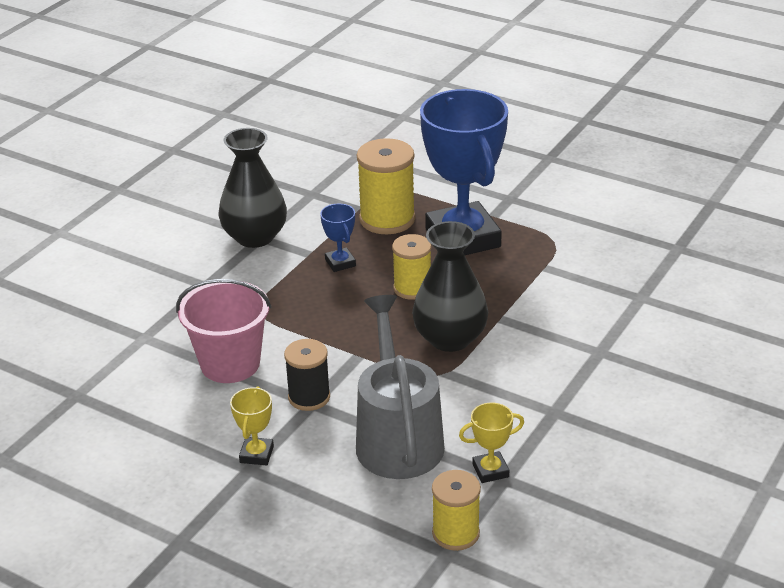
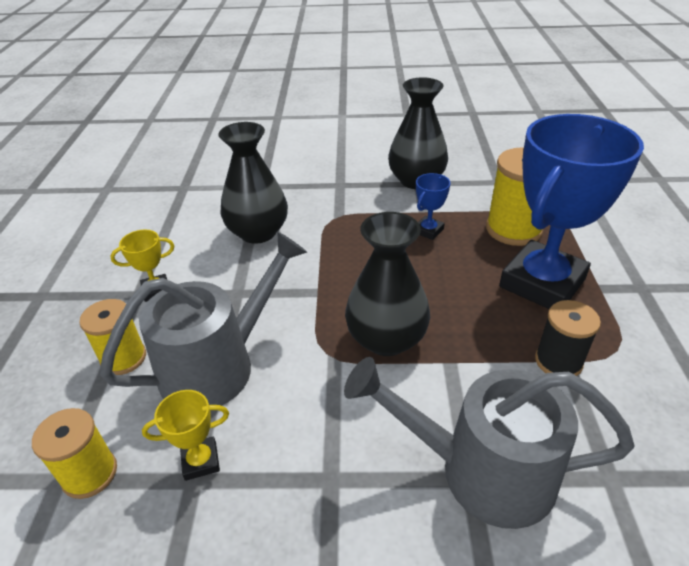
camera: 60 degrees right, 5 degrees up
pink bucket [176,279,271,383] -> black vase [218,122,288,244]
black spool [284,339,330,411] -> black spool moved to [535,300,601,376]
yellow spool [392,234,431,300] -> yellow spool moved to [79,299,146,375]
yellow trophy [459,403,524,483] -> yellow trophy turned 60 degrees counterclockwise [142,390,229,481]
none -> grey watering can [344,357,635,529]

